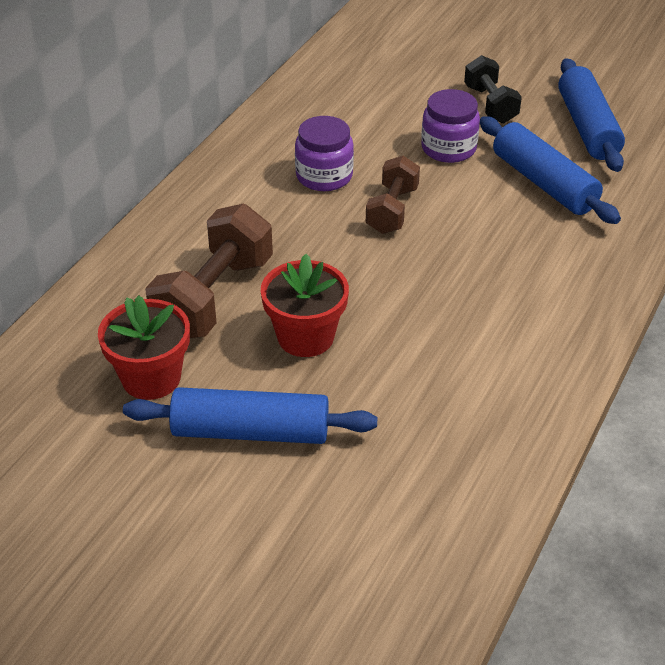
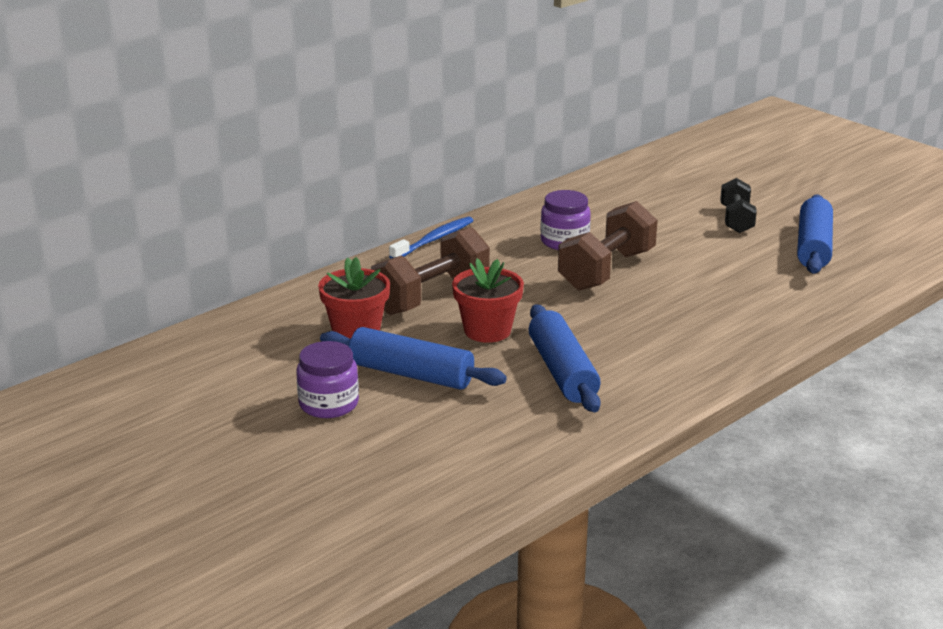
camera: 20 degrees right, 15 degrees down
brown dumbbell [366,156,420,234] -> brown dumbbell [558,201,657,291], size x1.62
purple jar [421,89,480,163] -> purple jar moved to [296,341,359,418]
blue rolling pin [480,116,621,224] -> blue rolling pin moved to [529,304,601,412]
none -> blue toothbrush [389,217,474,259]

